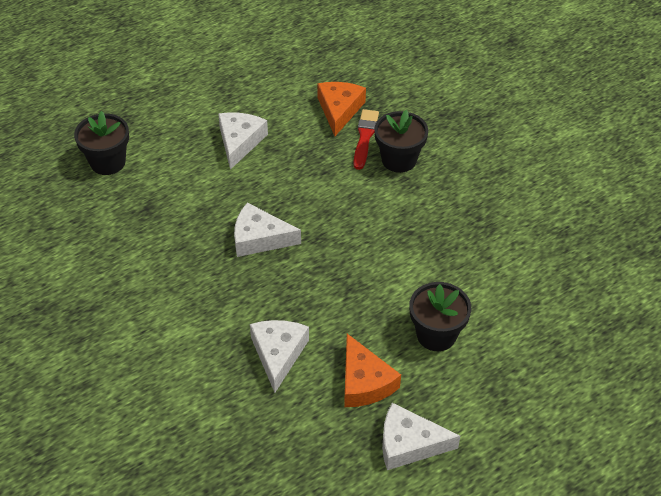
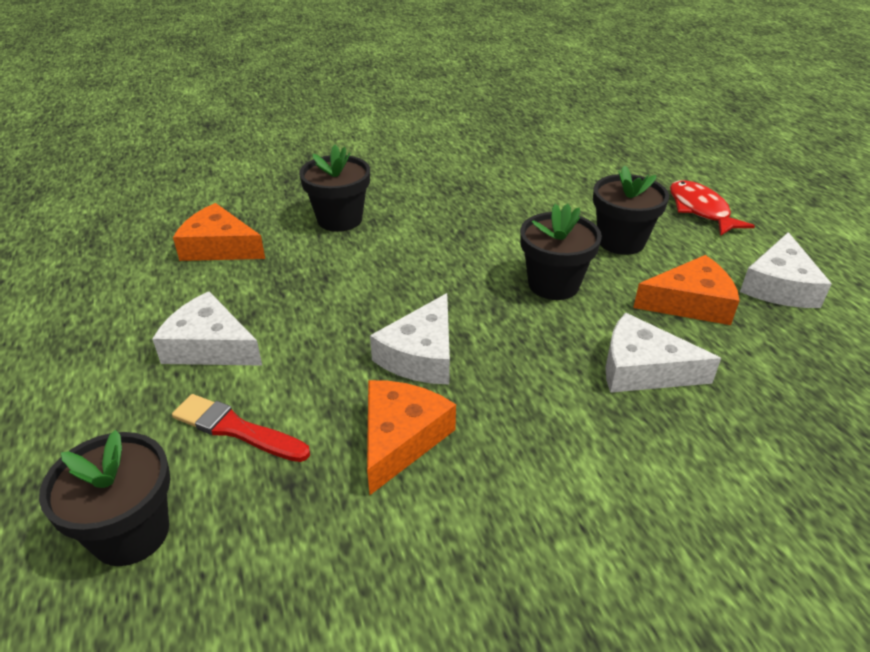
camera: 75 degrees left, 10 degrees down
red brush [353,109,379,170] -> red brush moved to [172,394,310,462]
none -> orange cheese [367,380,456,495]
none -> black flower pot [520,204,602,300]
none -> red fish [670,180,755,236]

